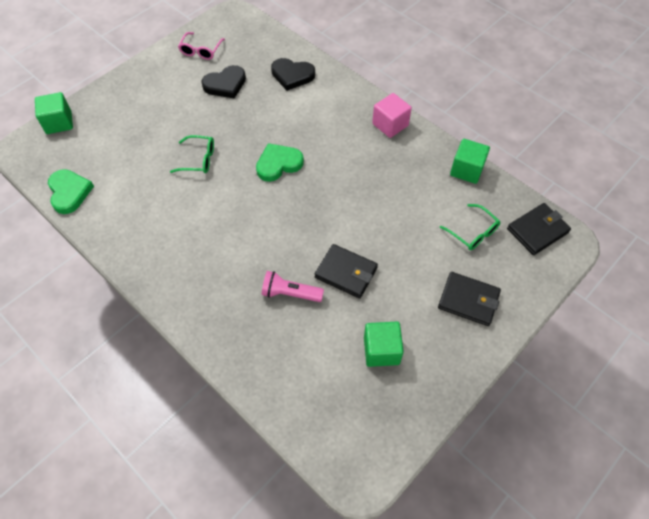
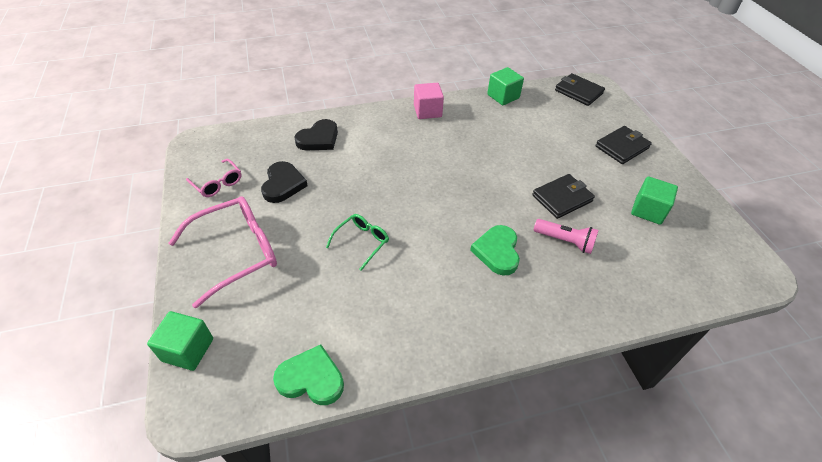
camera: 60 degrees left, 10 degrees down
green heart [256,143,304,182] -> green heart moved to [470,225,520,276]
pink flashlight [262,271,324,302] -> pink flashlight turned 105 degrees counterclockwise [534,219,599,254]
green glasses [440,204,500,250] -> none
black wallet [507,203,571,255] -> black wallet turned 45 degrees counterclockwise [555,73,605,106]
none -> pink glasses [169,196,277,308]

